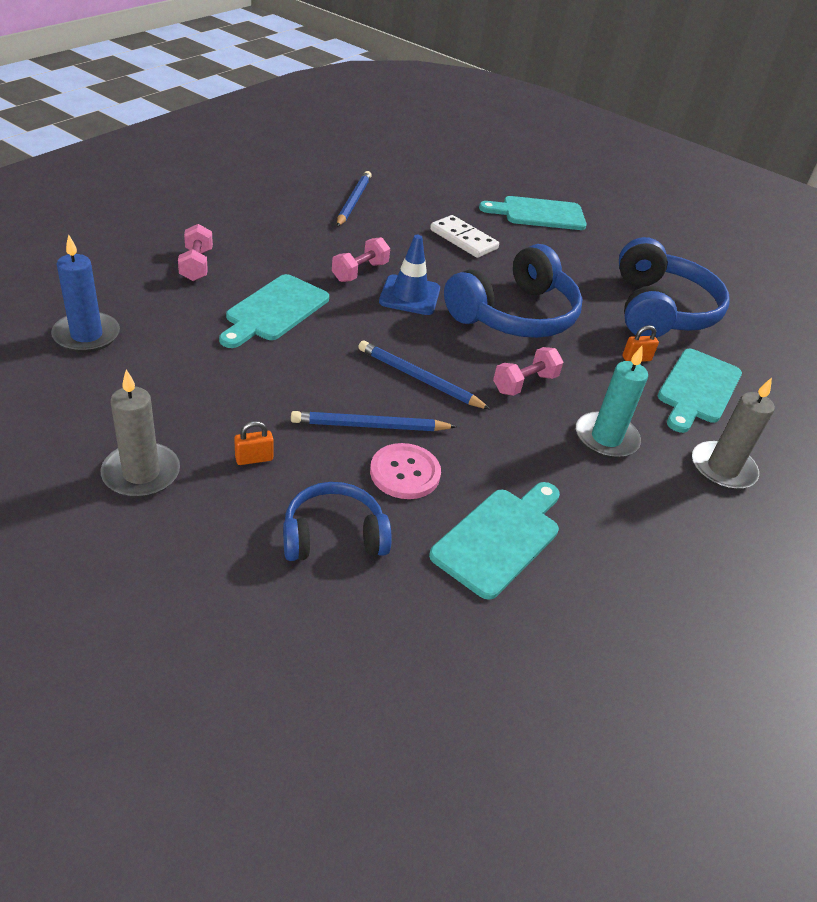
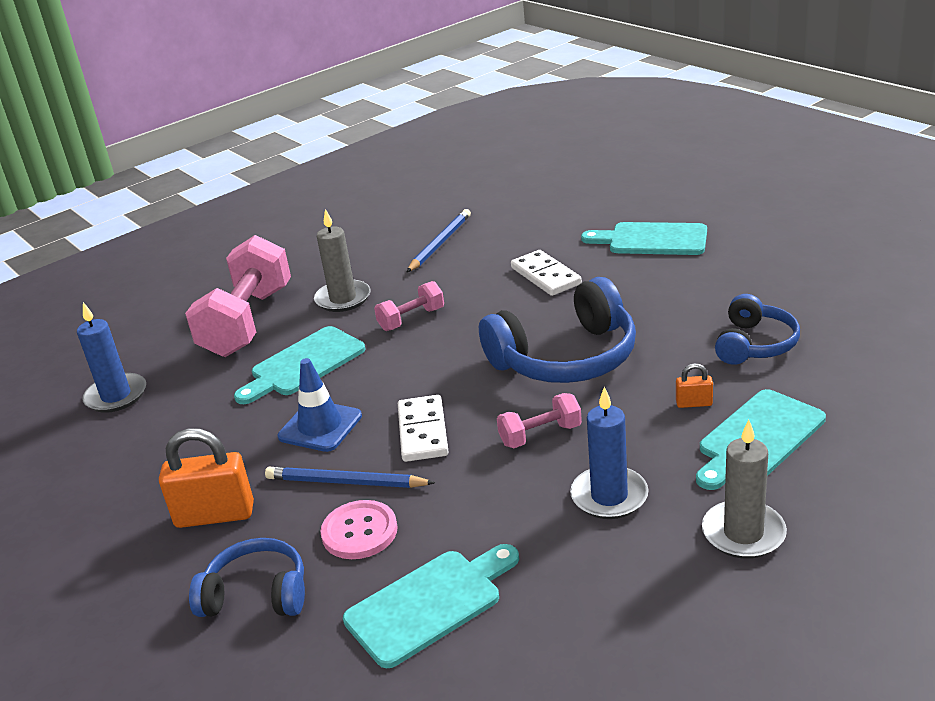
camera: 25 degrees right, 10 degrees down
grey candle [100,369,180,498] -> grey candle moved to [314,209,371,312]
pink dumbbell [178,224,213,281] -> pink dumbbell [185,235,291,357], size x2.11
orange padlock [234,421,274,465] -> orange padlock [159,428,254,528], size x2.11
blue pencil [358,340,491,410] -> white domino [398,395,449,462]
blue traffic cone [379,235,440,315] -> blue traffic cone moved to [278,358,362,452]
turquoise candle [576,346,648,458] -> blue candle [570,386,649,519]
blue headphones [619,237,730,338] -> blue headphones [715,294,800,365], size x0.59

